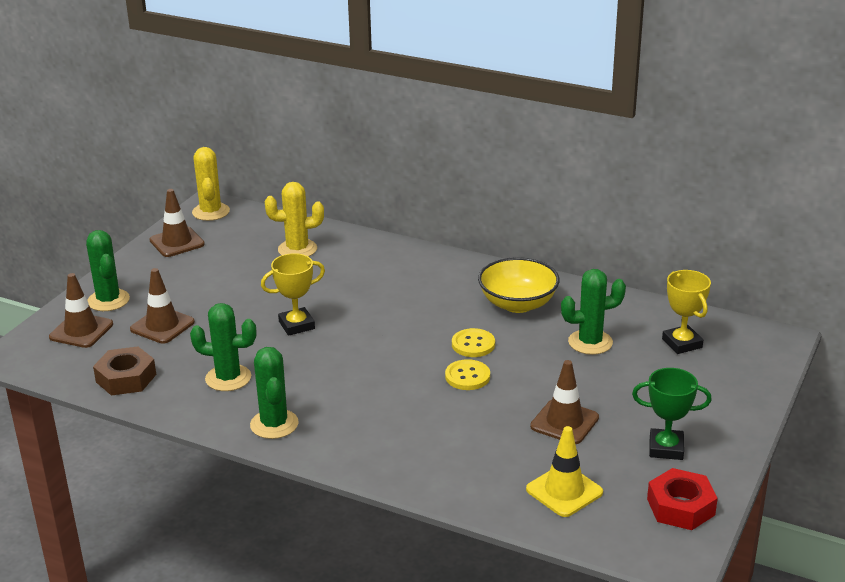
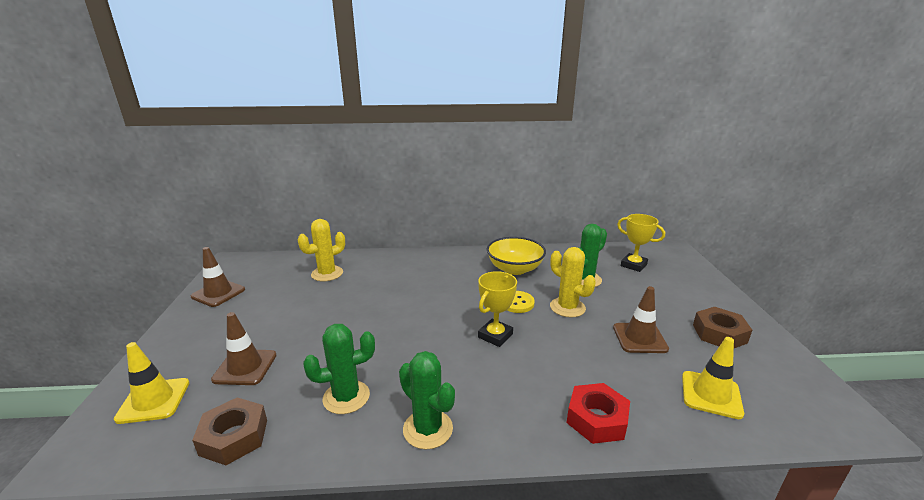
camera: 30 degrees left, 5 degrees down
brown traffic cone [49,273,113,348] -> yellow traffic cone [114,342,189,424]
green cactus [86,230,130,311] -> none
yellow cactus [192,147,230,221] -> yellow cactus moved to [550,247,596,317]
yellow trophy [261,253,325,336] -> yellow trophy moved to [478,271,517,347]
yellow button [445,359,490,390] -> none
green trophy [632,368,712,460] -> brown nut [693,307,752,348]
red nut [647,468,718,530] -> red nut moved to [567,383,630,444]

